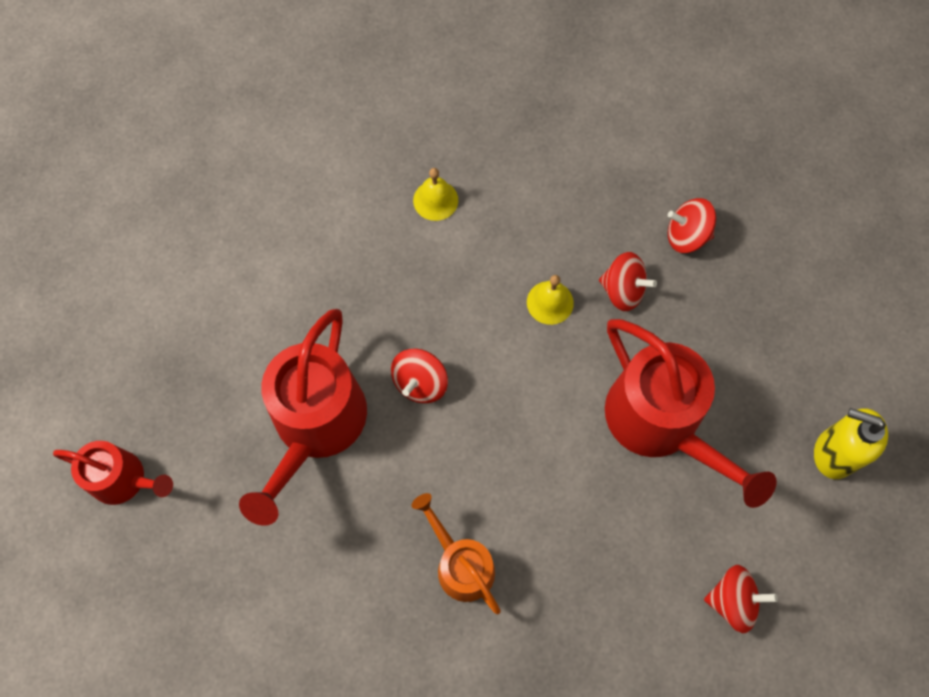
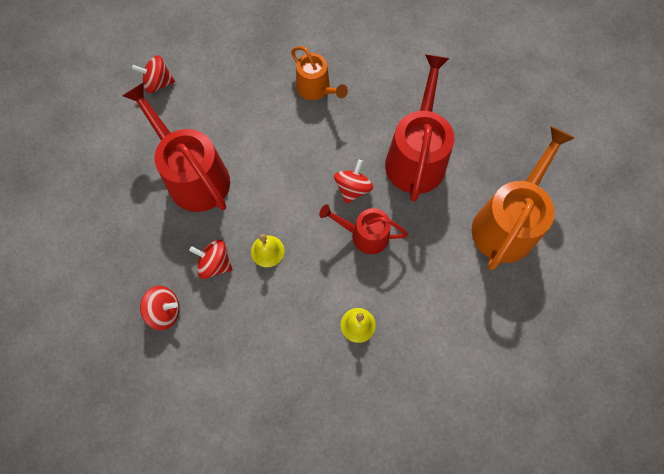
camera: 175 degrees right, 0 degrees up
red watering can [53,441,173,505] -> red watering can moved to [319,204,408,254]
yellow soap dispenser [814,408,888,479] -> none
none -> orange watering can [472,126,575,270]

